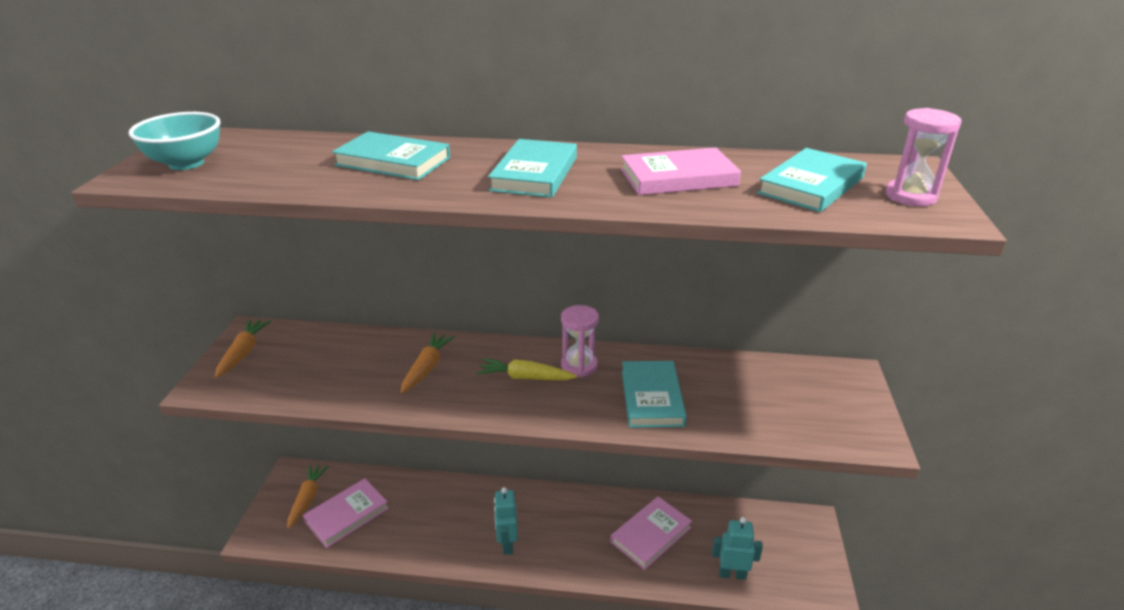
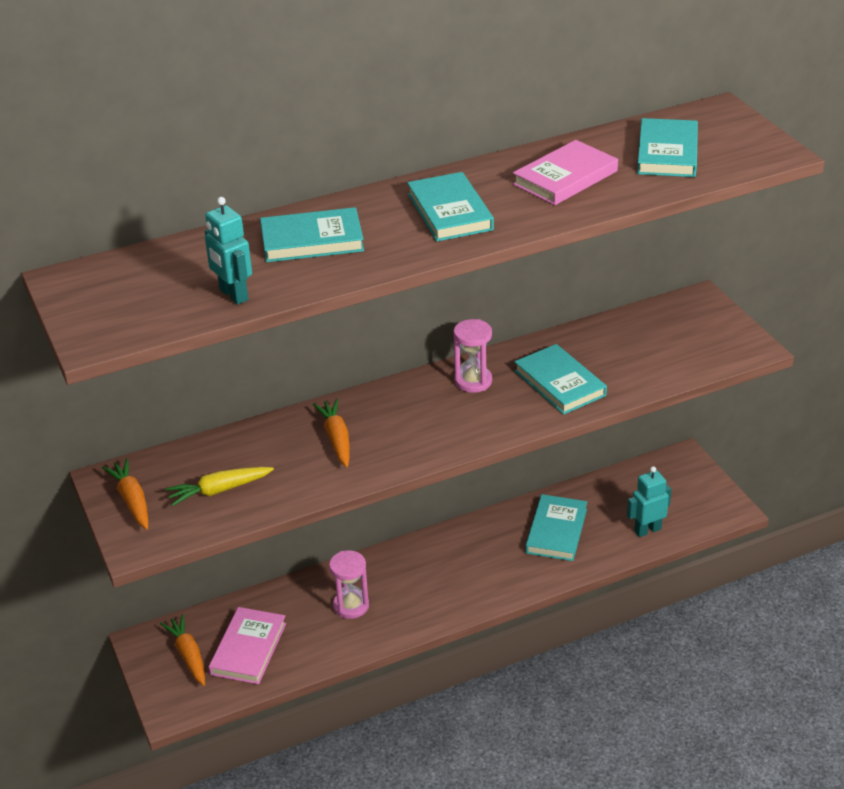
camera: 30 degrees left, 5 degrees up
turquoise bowl [129,112,220,170] -> none
yellow carrot [477,358,577,380] -> yellow carrot moved to [165,467,274,506]
turquoise robot [494,487,518,555] -> turquoise robot moved to [205,197,252,305]
pink book [610,496,692,570] -> turquoise book [526,494,587,561]
pink hourglass [885,108,962,206] -> pink hourglass moved to [329,550,369,619]

